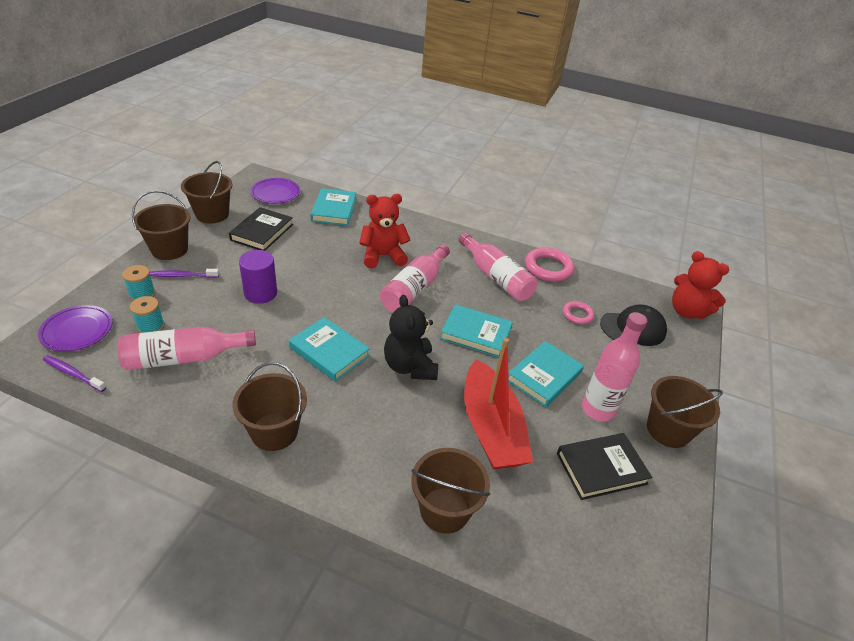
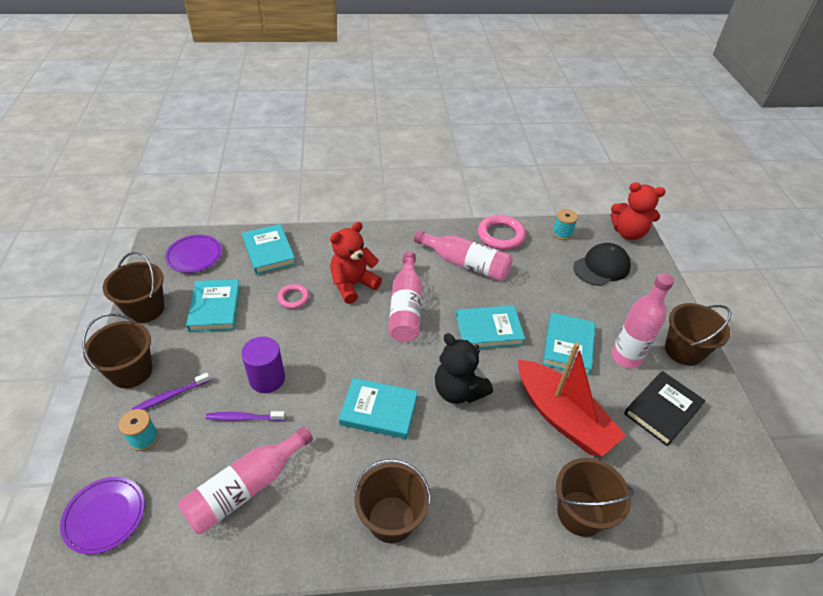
camera: 25 degrees left, 5 degrees up
purple toothbrush [43,355,106,392] -> purple toothbrush moved to [206,411,285,421]
turquoise spool [130,296,165,333] -> turquoise spool moved to [552,209,578,240]
black book [229,207,293,251] -> turquoise book [186,279,241,332]
pink ring [563,301,594,324] -> pink ring moved to [277,284,309,309]

